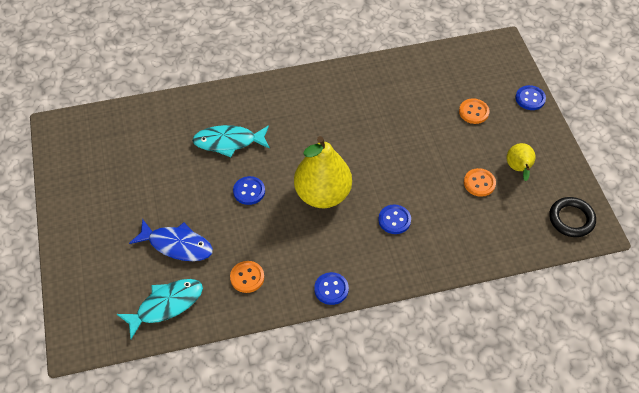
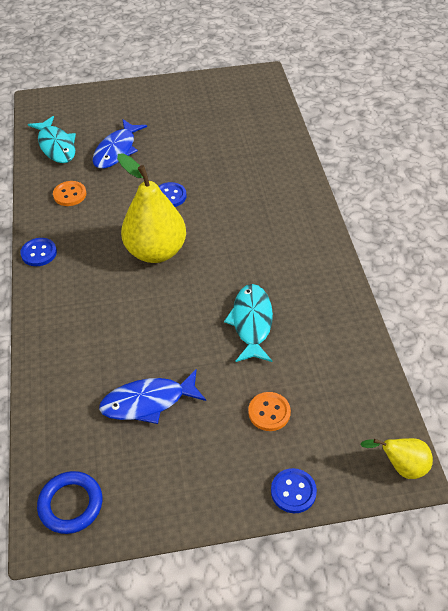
camera: 95 degrees right, 5 degrees down
turquoise fish [192,125,270,157] -> turquoise fish moved to [224,284,273,362]
blue button [378,205,411,234] -> none
orange button [464,168,496,197] -> blue fish [99,370,206,424]
yellow pear [507,143,536,181] -> yellow pear moved to [361,438,433,479]
black ring [549,197,596,237] -> blue ring [37,471,102,534]

